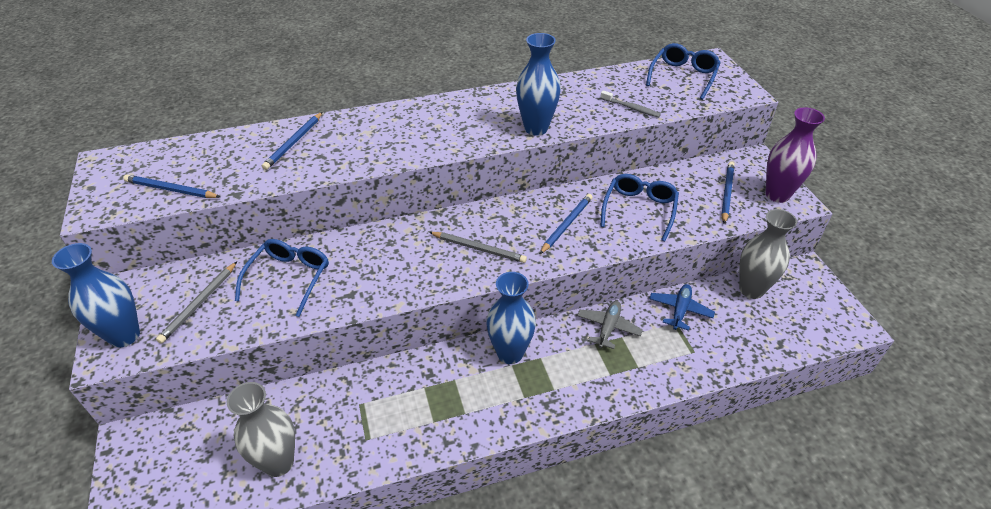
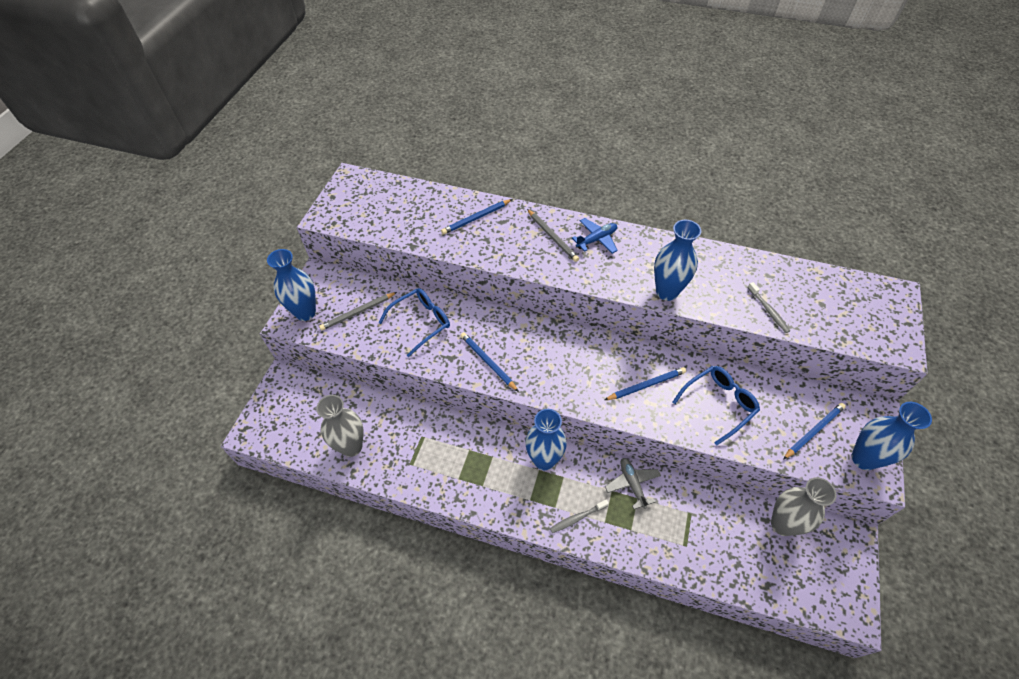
camera: 35 degrees right, 10 degrees up
blue pencil [123,174,220,198] -> blue pencil moved to [460,332,519,392]
grey pencil [429,232,527,263] -> grey pencil moved to [527,209,579,262]
grey plane [577,301,643,349] -> grey plane turned 75 degrees counterclockwise [605,458,661,509]
blue glasses [646,43,721,100] -> none
blue plane [649,284,715,331] -> blue plane moved to [572,218,618,254]
purple vase [766,107,825,203] -> blue vase [852,402,932,470]
none -> grey toothbrush [550,499,609,533]

